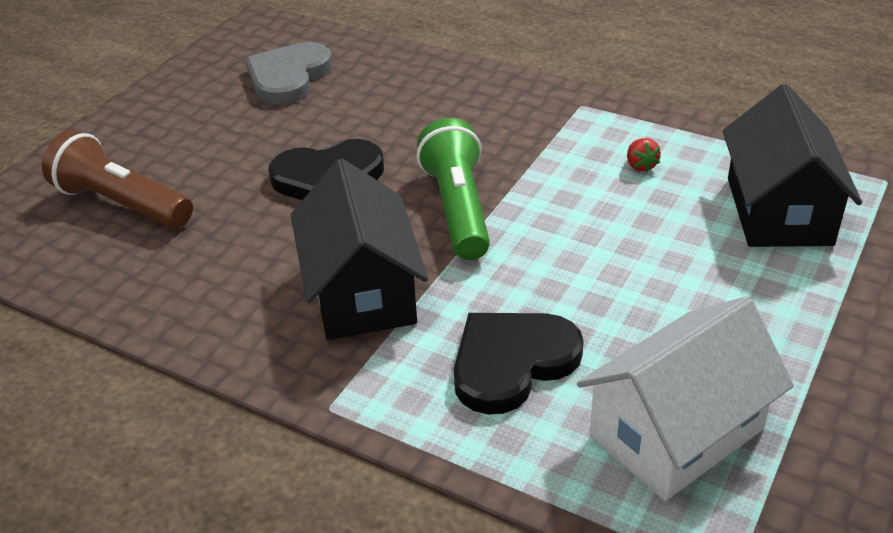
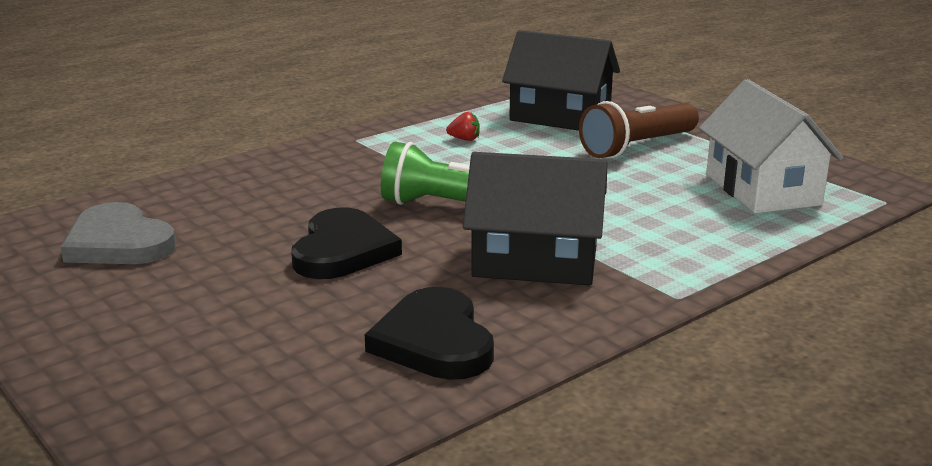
camera: 70 degrees left, 15 degrees down
brown flashlight [42,130,193,229] -> brown flashlight moved to [579,101,699,159]
black heart [454,313,584,415] -> black heart moved to [365,287,494,380]

